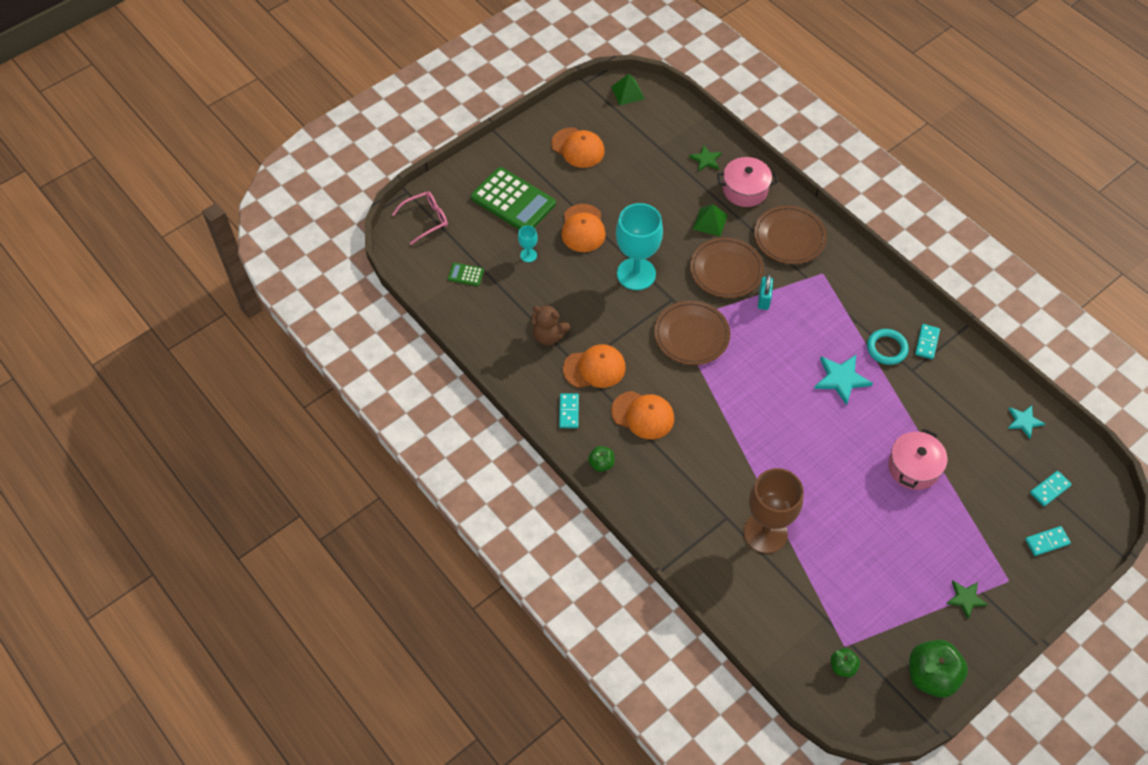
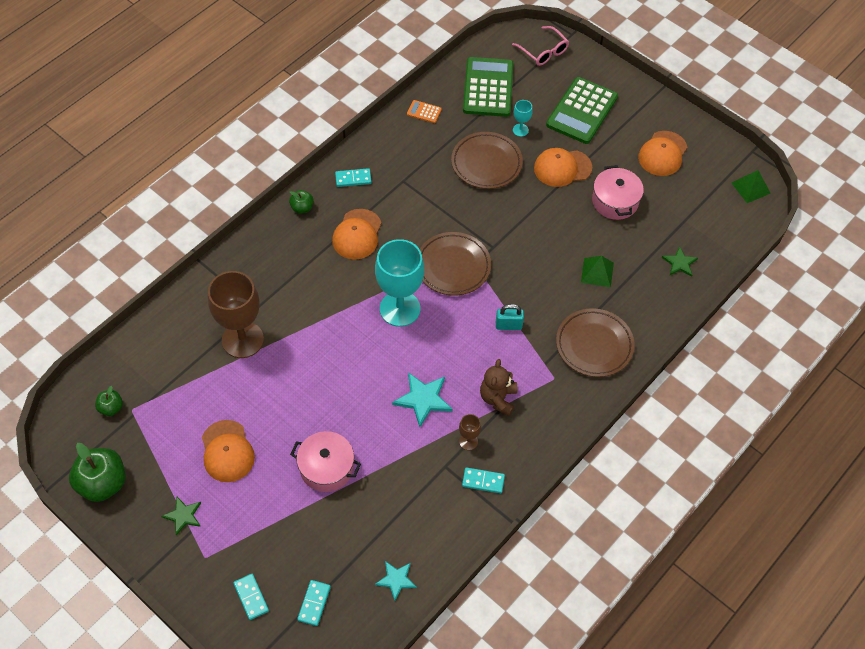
camera: 80 degrees right, 0 degrees up
green calculator [448,263,484,286] -> green calculator [463,57,513,117], size x2.36
brown teddy bear [532,305,570,346] -> brown teddy bear moved to [480,359,517,416]
orange cap [563,344,626,388] -> orange cap moved to [202,420,255,482]
turquoise goblet [616,203,663,290] -> turquoise goblet moved to [375,239,424,327]
brown plate [690,237,764,298] -> brown plate moved to [451,132,523,189]
pink pot [717,157,778,207] -> pink pot moved to [592,165,644,220]
turquoise ring [867,329,909,365] -> brown goblet [459,414,481,450]
turquoise domino [1030,471,1072,506] -> turquoise domino turned 60 degrees clockwise [297,580,331,626]
none -> orange calculator [407,100,442,123]

